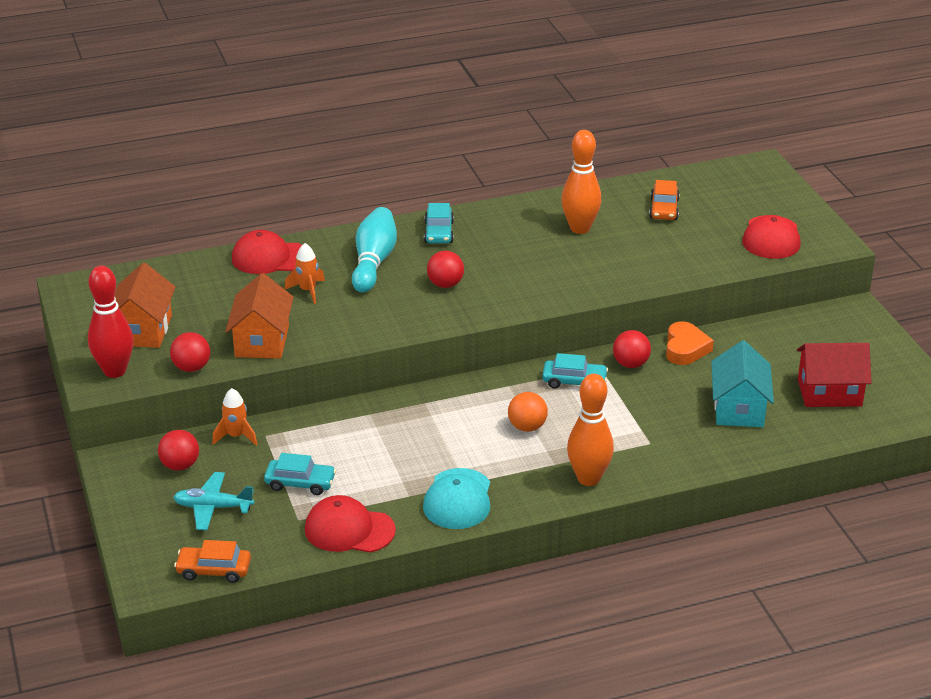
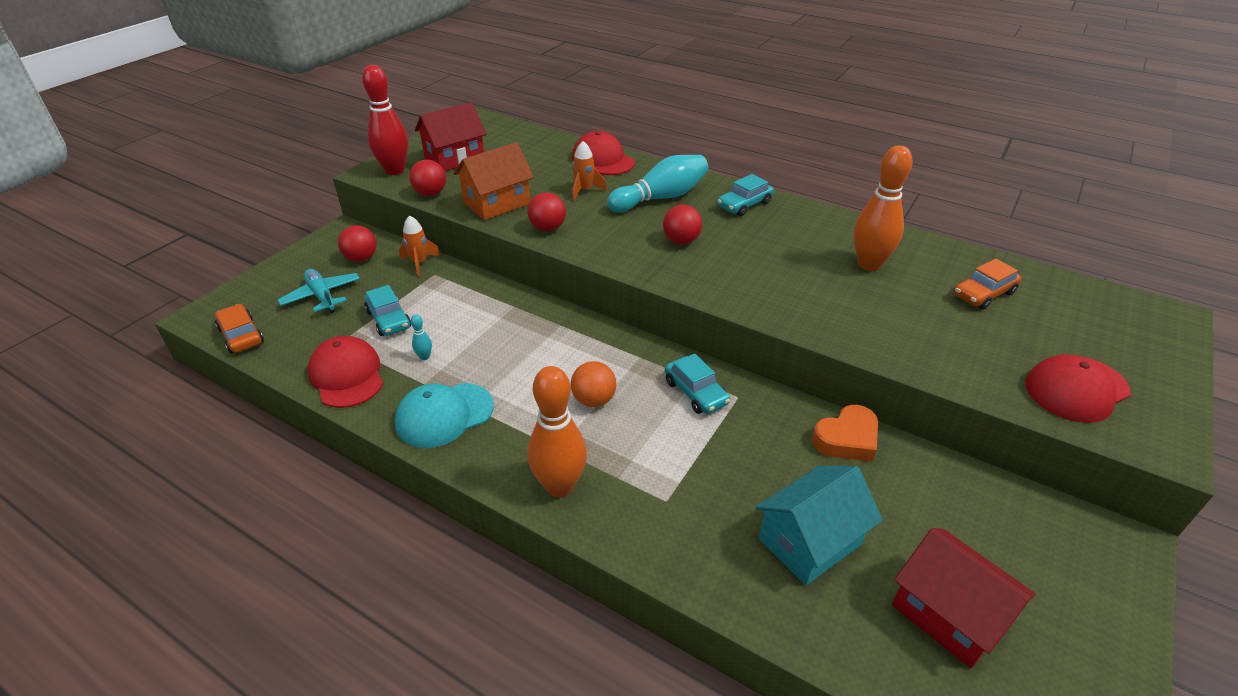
camera: 50 degrees right, 5 degrees up
orange house [115,263,176,348] -> red house [415,102,487,171]
red ball [613,330,651,368] -> red ball moved to [528,192,566,231]
none -> turquoise bowling pin [411,315,432,360]

